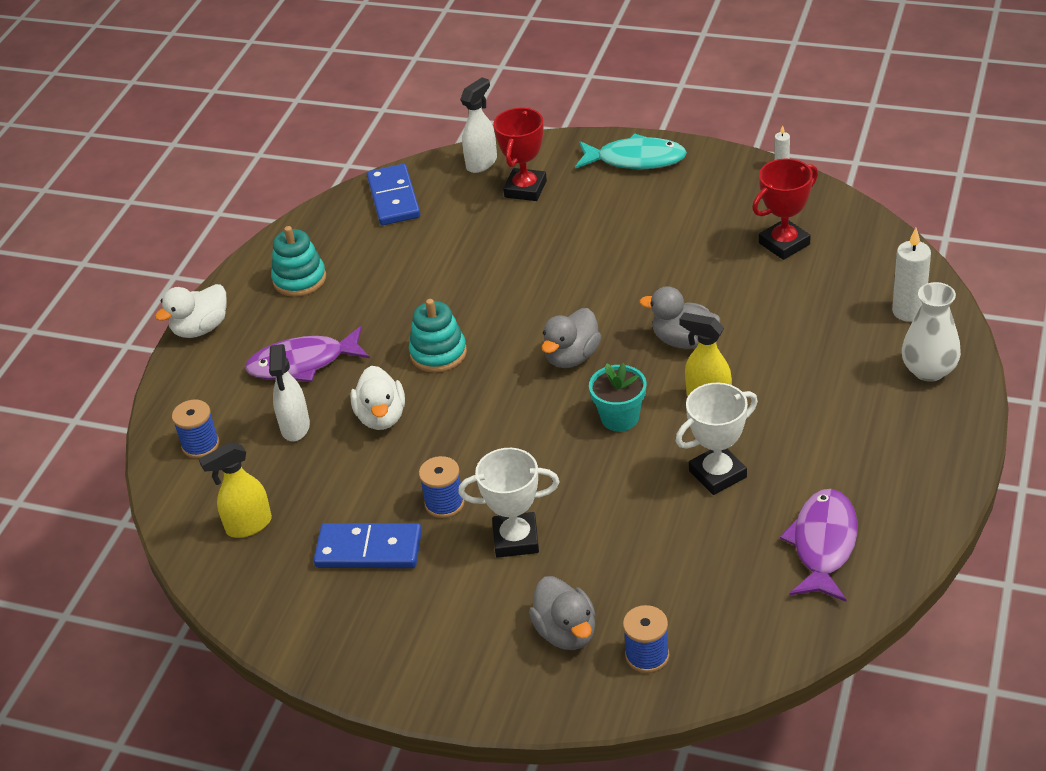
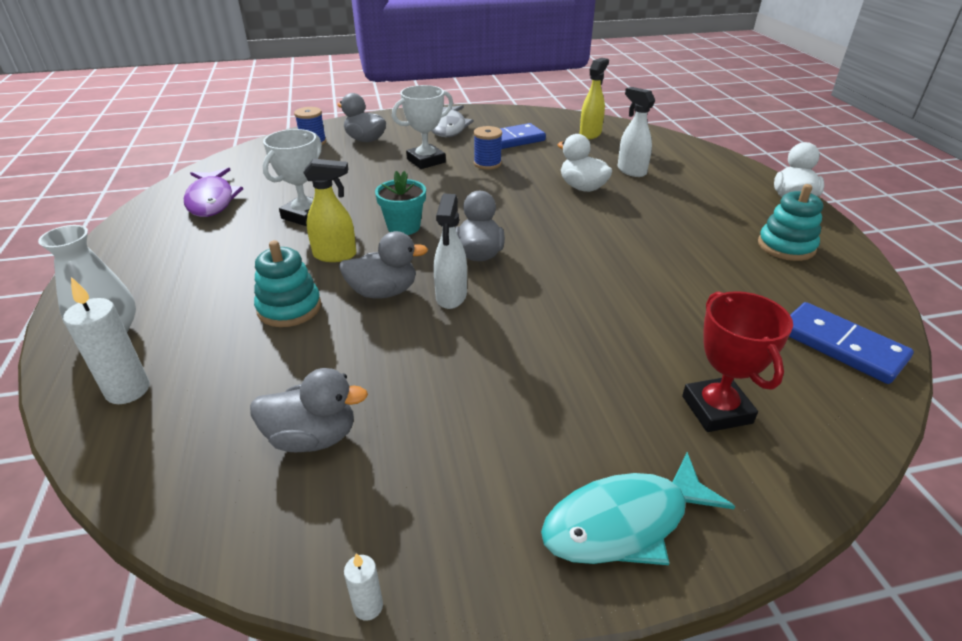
camera: 145 degrees right, 5 degrees down
blue spool [172,400,219,458] -> none
purple fish [245,326,370,382] -> none
turquoise stacking toy [409,299,467,373] -> turquoise stacking toy moved to [254,240,321,327]
white spray bottle [460,77,497,173] -> white spray bottle moved to [433,194,467,309]
red trophy [752,159,818,260] -> grey duck [250,368,368,452]
none -> grey fish [432,105,474,137]

